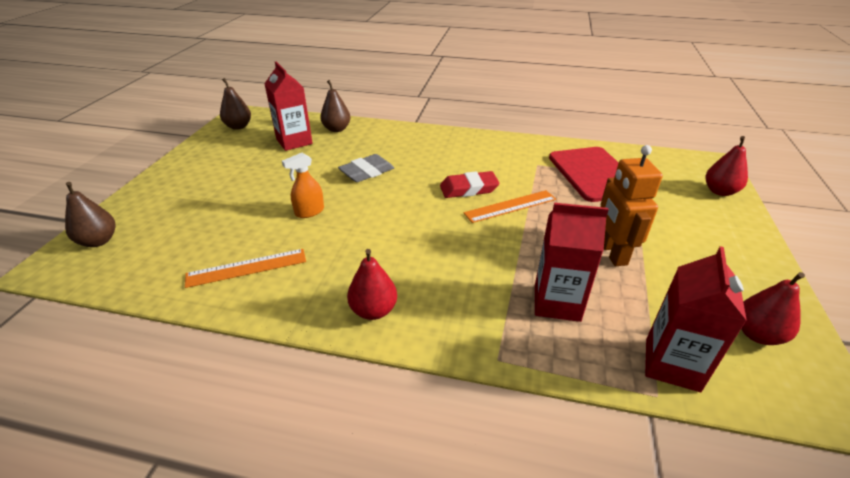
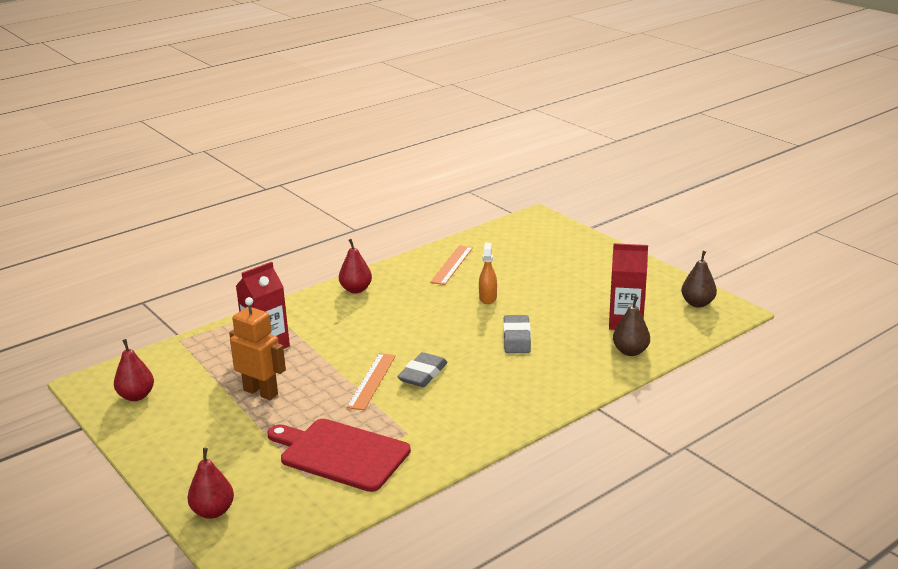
camera: 130 degrees right, 10 degrees down
brown pear [65,182,115,247] -> none
red eraser [440,171,500,198] -> grey eraser [397,352,448,387]
red carton [645,246,747,392] -> none

